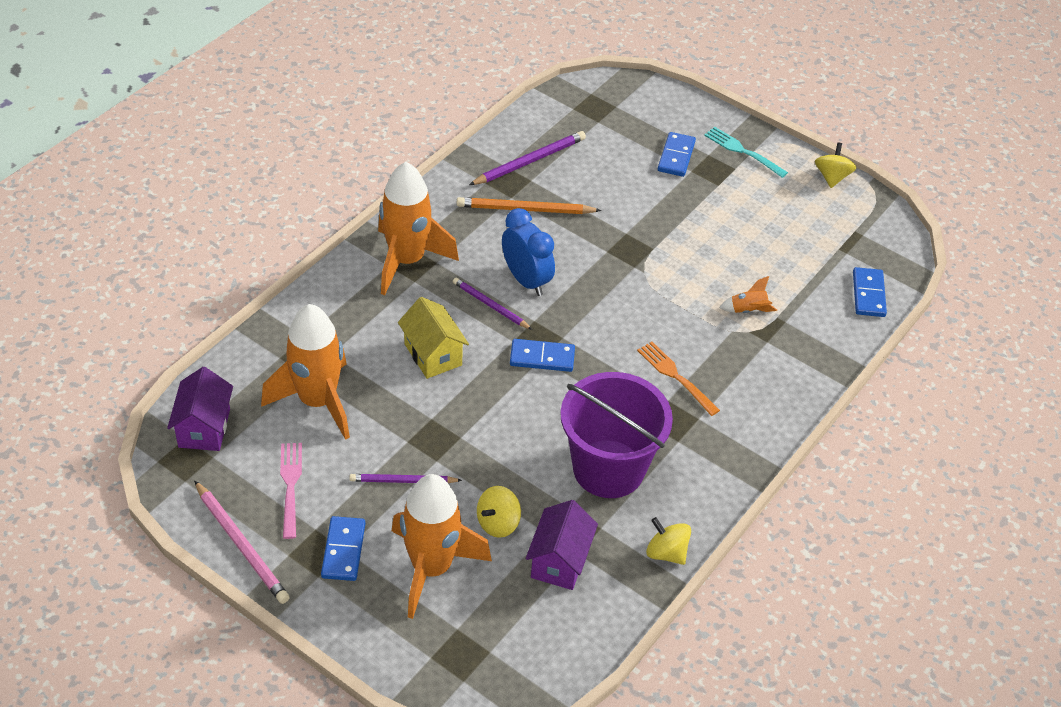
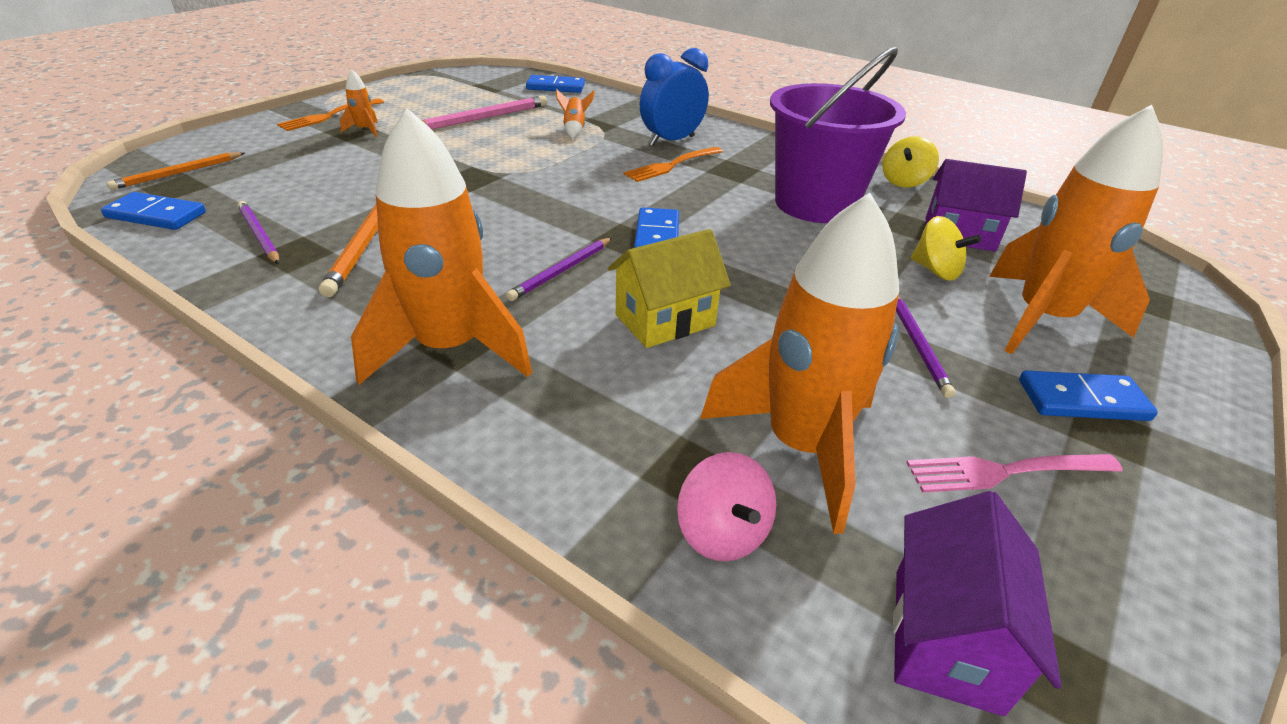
camera: 90 degrees left, 10 degrees down
purple house [167,367,233,451] -> purple house turned 75 degrees counterclockwise [893,491,1062,716]
pink pencil [194,480,290,604] -> pink pencil moved to [422,96,547,129]
purple pencil [469,131,586,185] -> purple pencil [238,201,279,264], size x0.66
blue clock [502,208,555,296] -> blue clock moved to [640,48,709,146]
blue domino [658,132,696,177] -> blue domino moved to [101,192,206,230]
turquoise fork [704,127,788,178] -> orange fork [277,98,384,131]
yellow spinning top [815,143,856,188] -> none
none -> orange pencil [107,152,245,190]
none -> orange rocket [340,70,378,137]
none -> pink spinning top [677,452,776,561]

